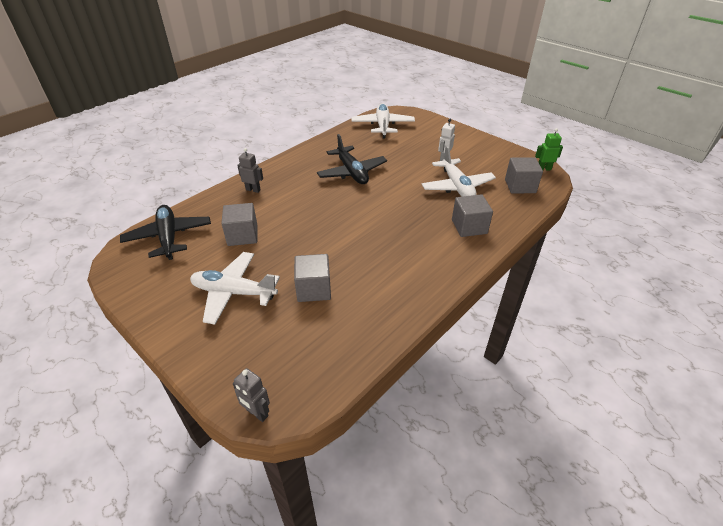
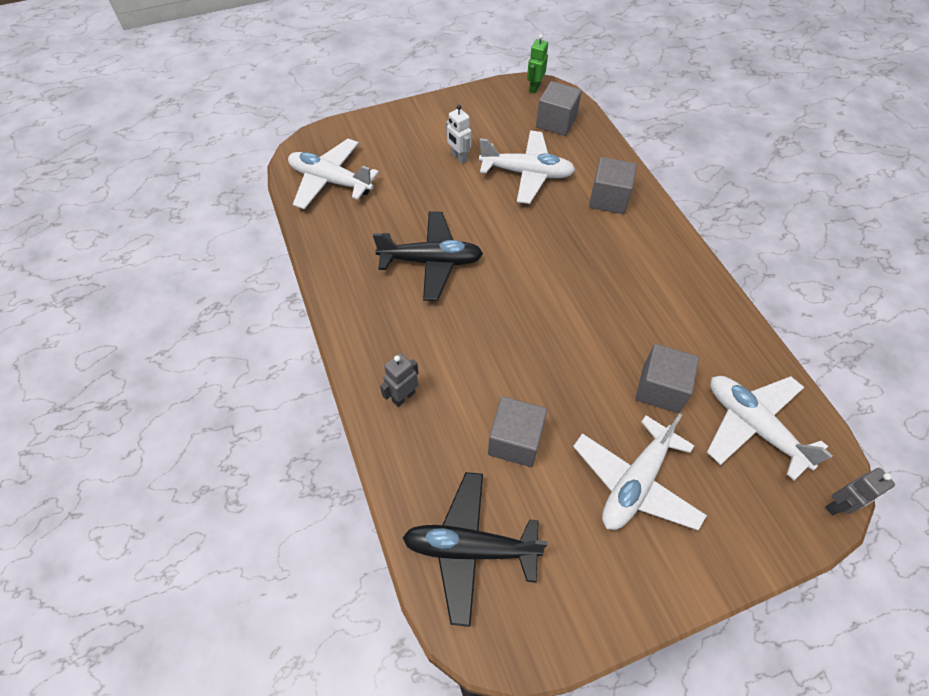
camera: 65 degrees left, 15 degrees up
none -> white plane [707,376,833,481]

